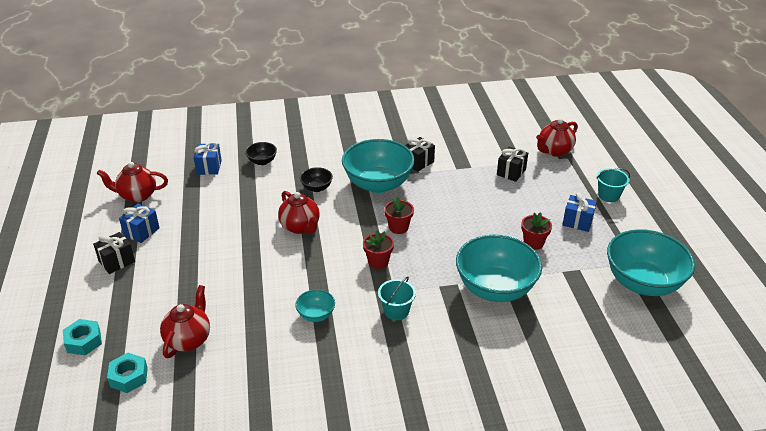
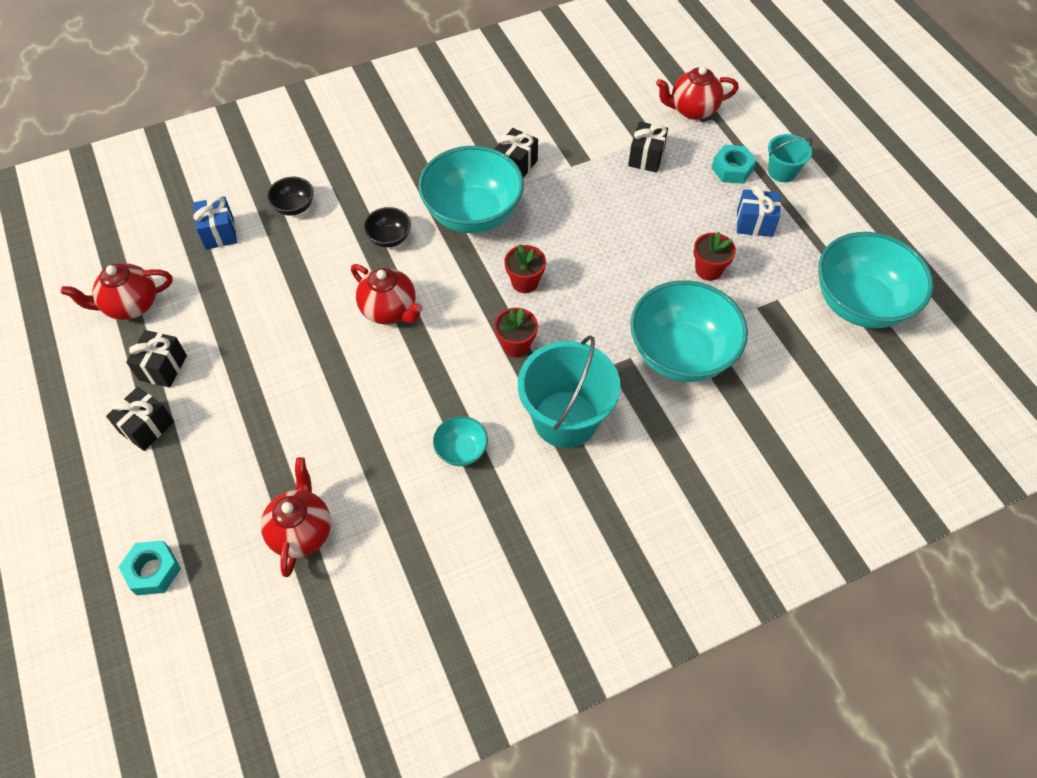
camera: 15 degrees left, 20 degrees up
turquoise nut [107,353,148,393] -> turquoise nut moved to [712,145,757,184]
blue gift [119,204,160,243] -> black gift [126,330,187,388]
turquoise bucket [378,277,416,321] -> turquoise bucket [518,335,621,448], size x1.92
red teapot [536,118,578,157] -> red teapot turned 45 degrees clockwise [656,66,739,120]

